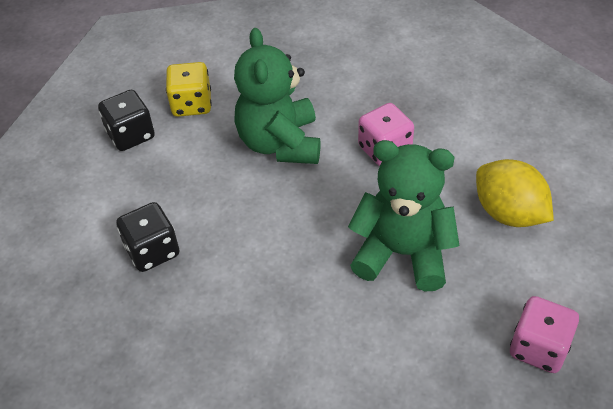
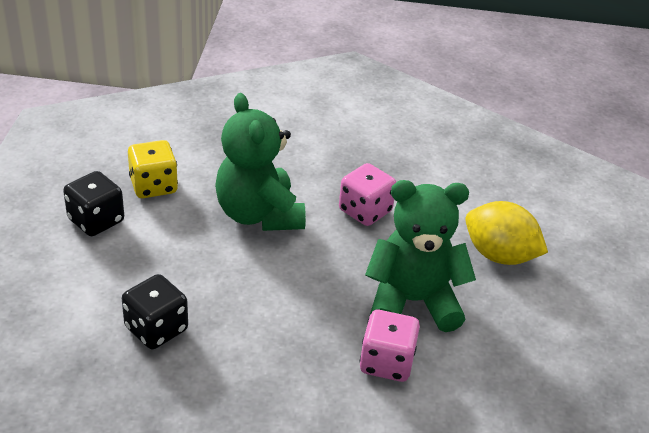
camera: 20 degrees left, 10 degrees down
pink dice [510,296,579,373] -> pink dice moved to [360,310,420,382]

